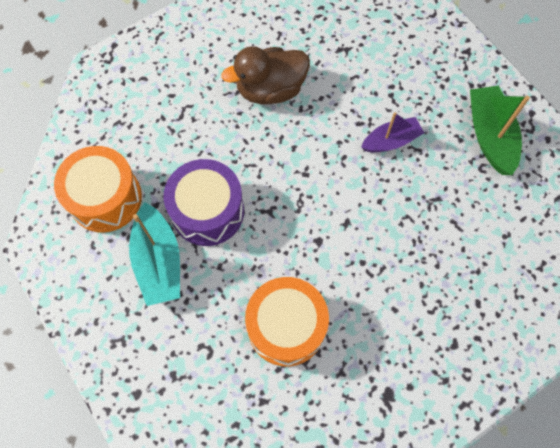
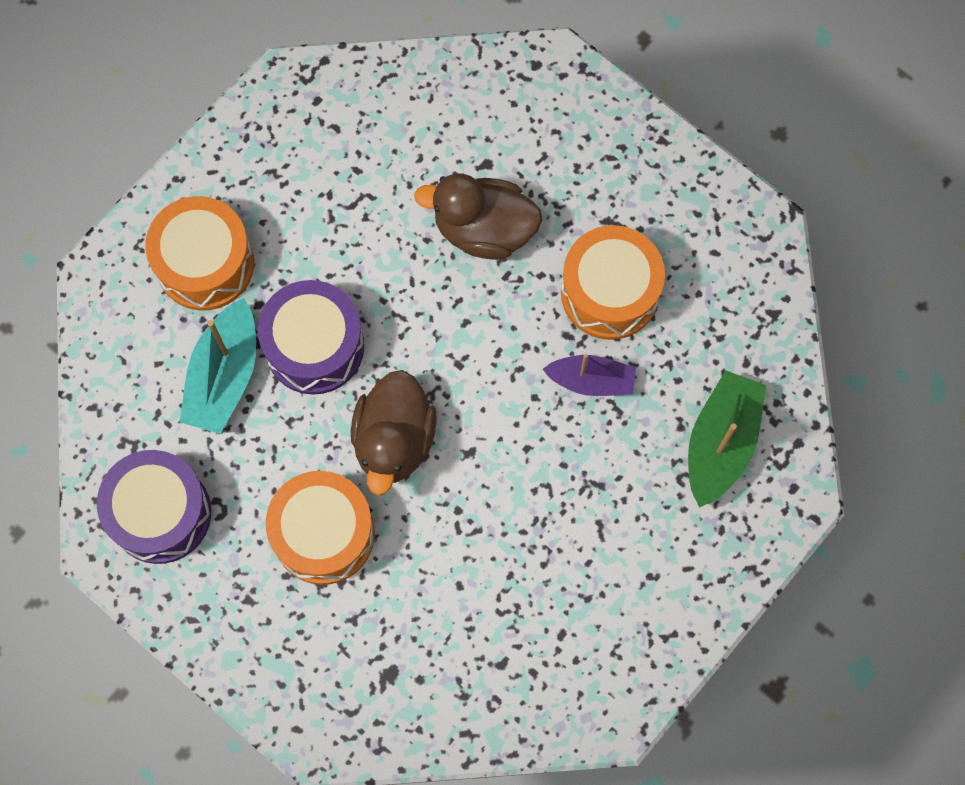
camera: 30 degrees right, 5 degrees up
none -> purple drum [97,450,211,564]
none -> brown duck [351,370,437,495]
none -> orange drum [561,225,665,340]

